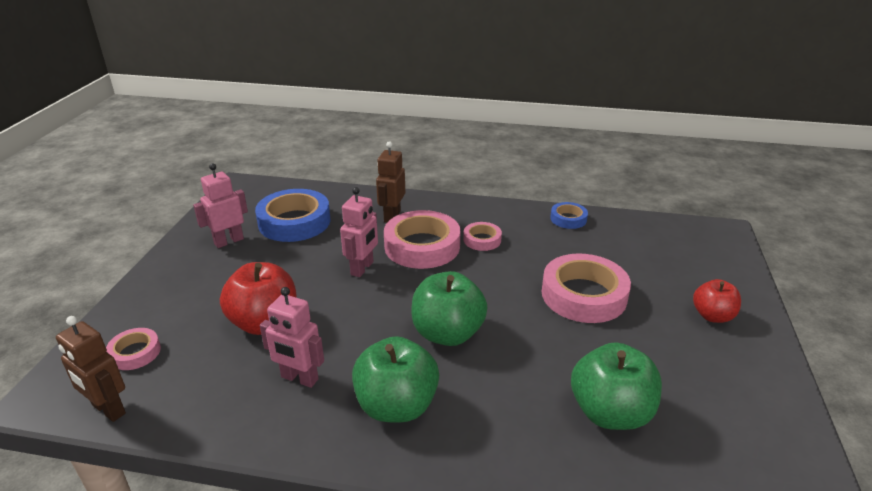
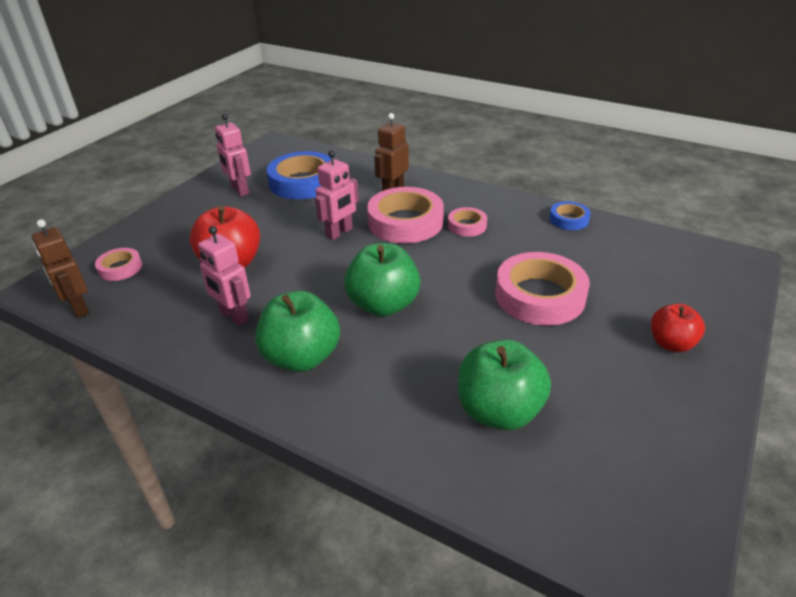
camera: 20 degrees right, 5 degrees up
pink robot [193,163,248,248] -> pink robot turned 105 degrees counterclockwise [215,114,251,196]

